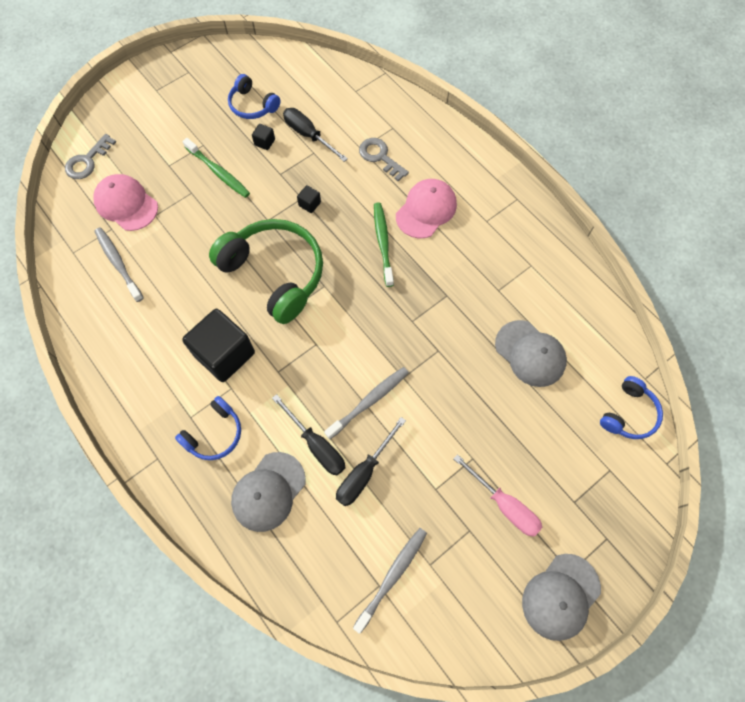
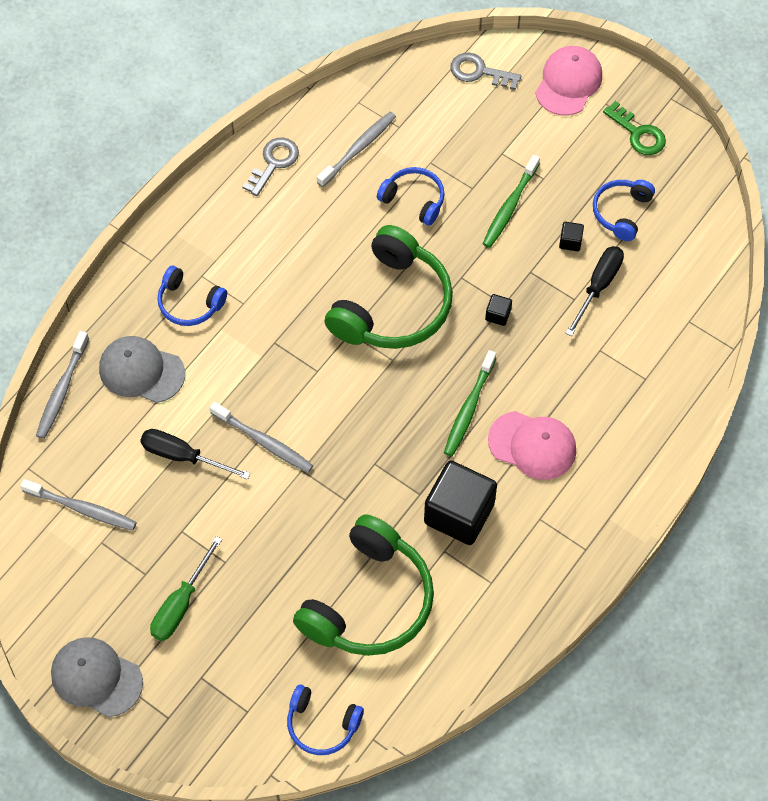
camera: 75 degrees right, 5 degrees down
pink cap [93,174,158,231] -> pink cap moved to [535,46,602,116]
black cube [182,309,255,382] -> black cube moved to [424,460,497,545]
black screwdriver [272,394,345,475] -> none
grey key [359,138,409,181] -> grey key moved to [242,138,299,196]
green toothbrush [374,202,394,287] -> green toothbrush turned 135 degrees clockwise [444,350,496,456]
pink screwdriver [454,454,542,537] -> green screwdriver [150,536,222,641]
grey cap [495,320,567,387] -> green headphones [293,515,434,656]
none -> grey toothbrush [36,331,89,439]
none -> blue headphones [377,167,445,226]
none -> green key [603,101,666,155]

